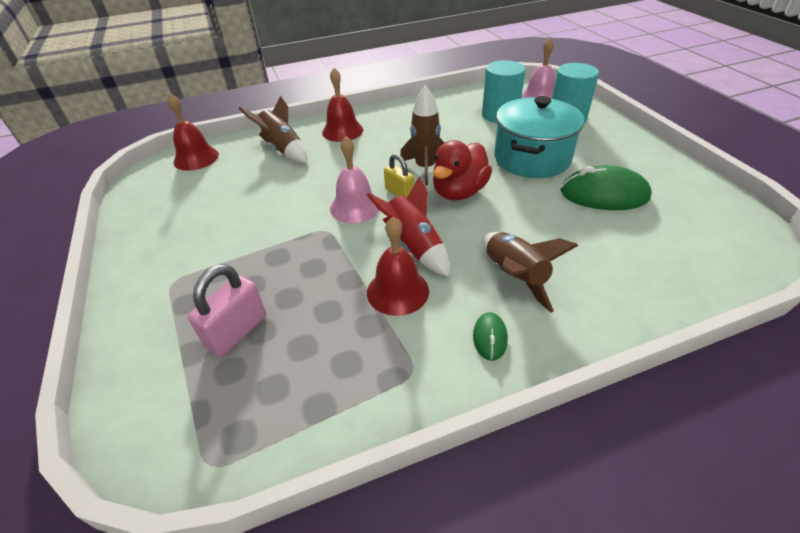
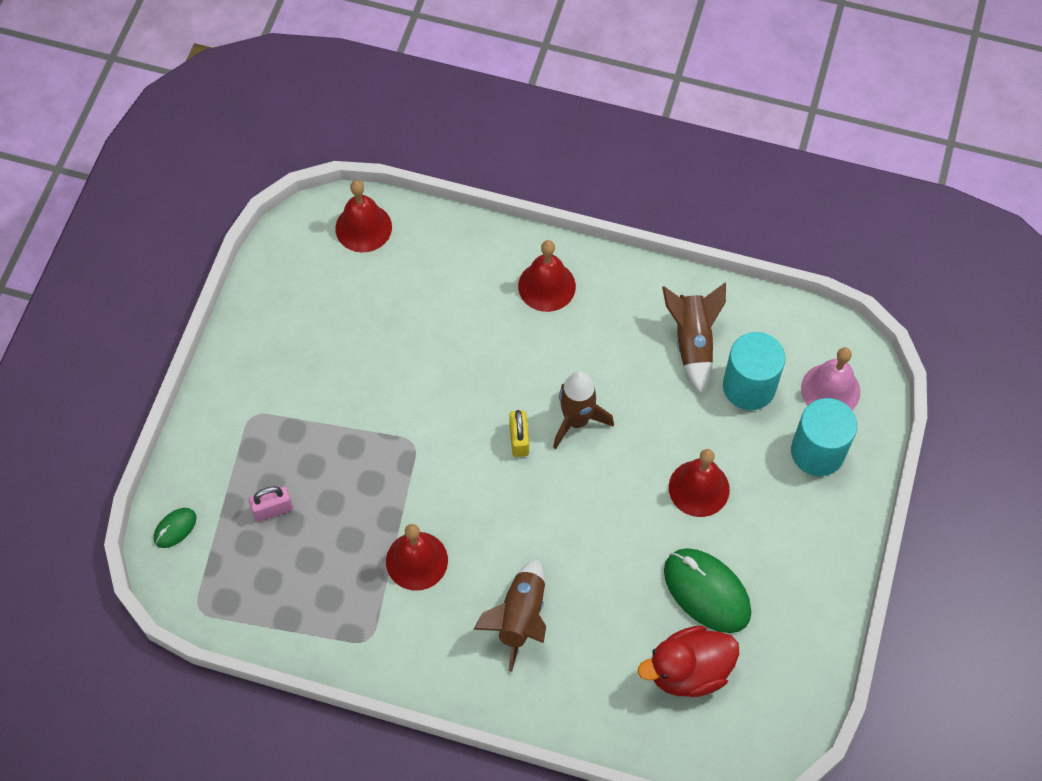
camera: 35 degrees right, 20 degrees up
pink padlock [188,264,266,357] -> pink padlock [249,486,293,521], size x0.66
brown rocket [239,96,307,163] -> brown rocket moved to [662,282,726,394]
pink bell [330,136,380,223] -> none
red rocket [367,177,450,277] -> none
red duck [433,140,492,200] -> red duck moved to [638,626,739,697]
green mouse [473,312,508,361] -> green mouse moved to [154,508,196,548]
turquoise pot [494,96,584,178] -> red bell [669,449,730,517]

